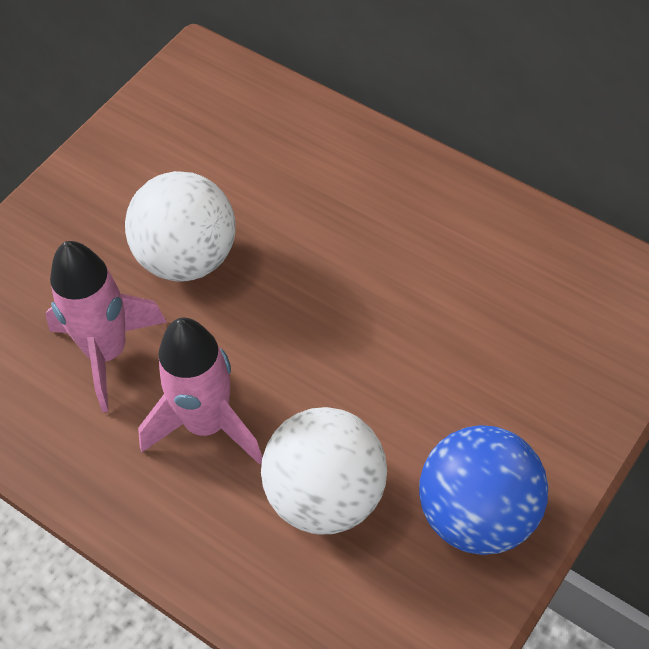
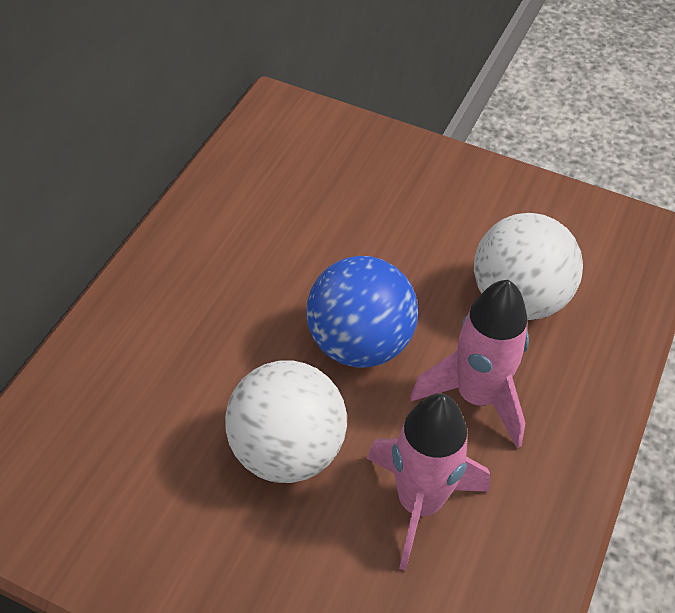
camera: 105 degrees left, 5 degrees down
blue ball [419,425,548,555] -> blue ball moved to [306,256,418,367]

